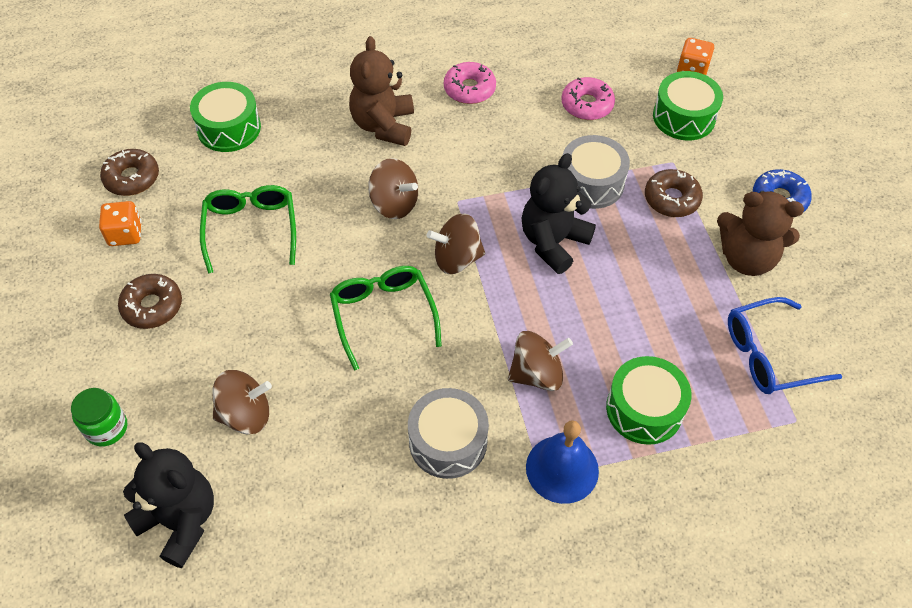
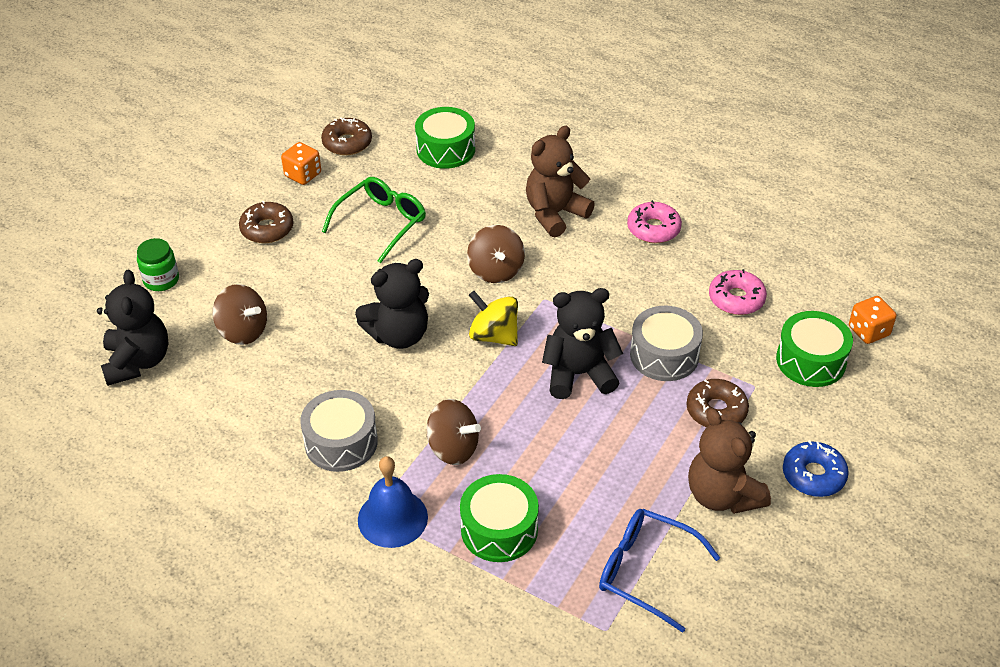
camera: 45 degrees right, 10 degrees down
green glasses [330,266,442,371] -> black teddy bear [355,259,429,349]
brown spinning top [427,213,485,274] -> yellow spinning top [469,291,518,346]

